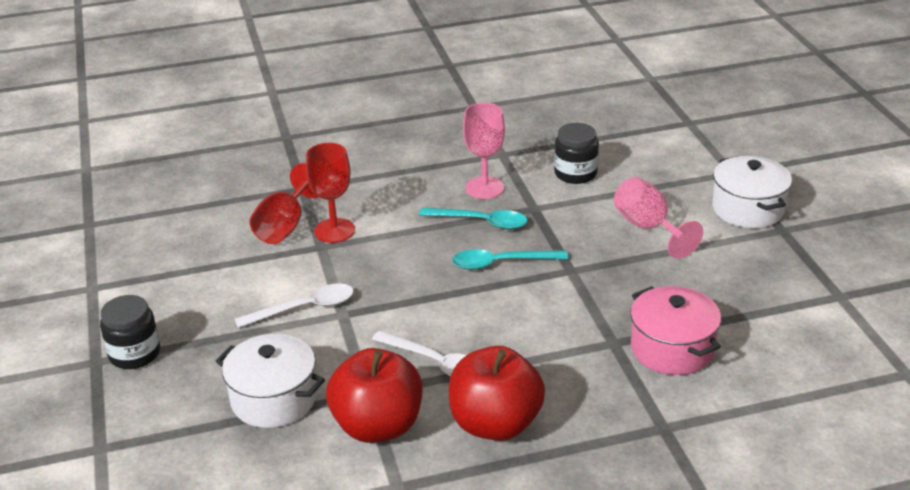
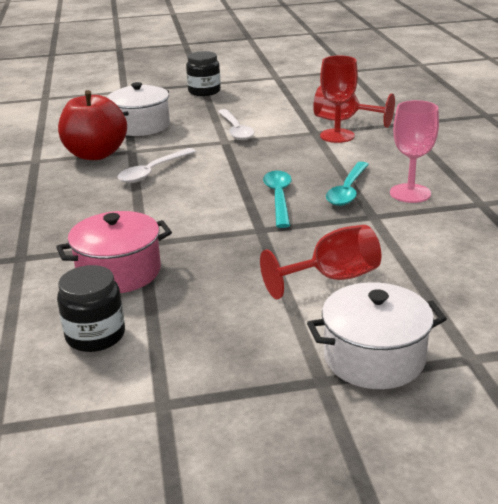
camera: 95 degrees right, 5 degrees down
red apple [449,346,545,441] -> none
black jar [554,123,599,184] -> black jar moved to [57,265,125,352]
pink goblet [614,177,703,259] -> red goblet [260,225,381,299]

